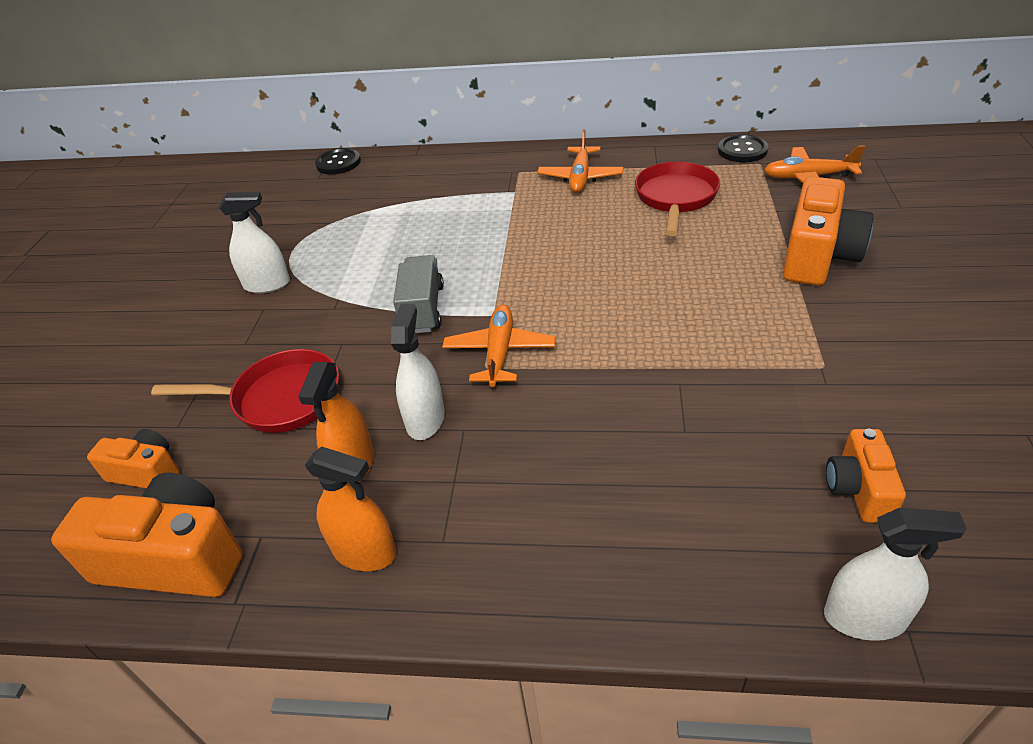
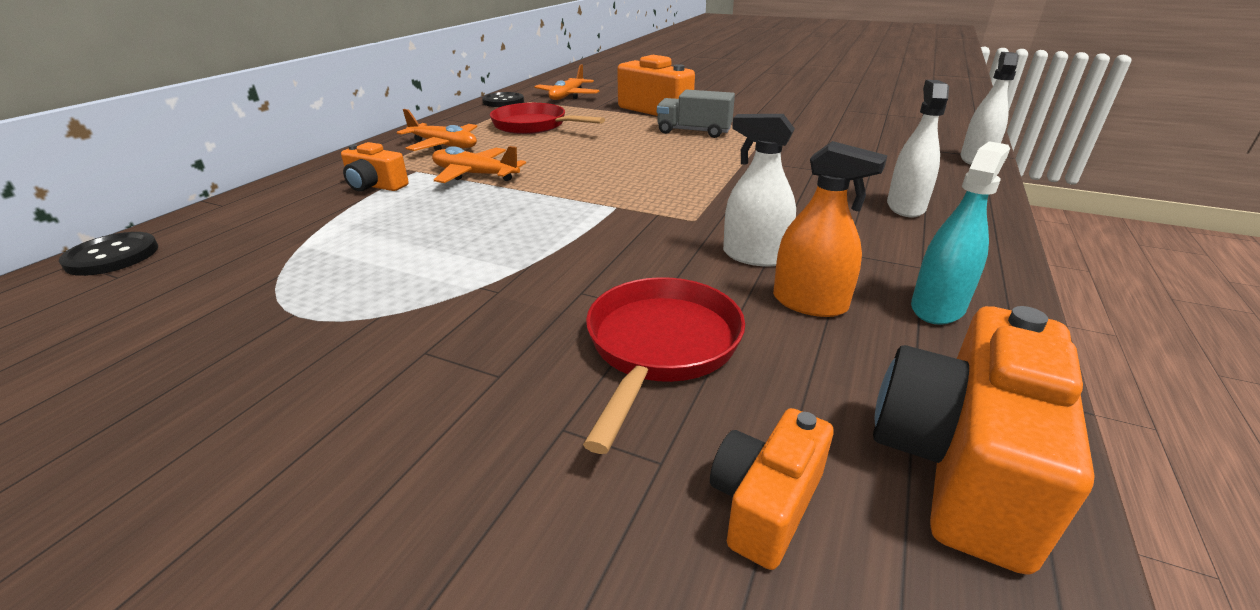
camera: 75 degrees left, 10 degrees down
white spray bottle [219,192,290,293] -> white spray bottle moved to [887,80,949,217]
orange spray bottle [305,446,396,571] -> turquoise spray bottle [911,141,1010,325]
grey truck [393,255,444,333] -> grey truck moved to [657,89,735,138]
orange plane [442,304,556,387] -> orange plane moved to [432,146,526,183]
orange camera [826,429,906,523] -> orange camera moved to [341,142,409,191]

